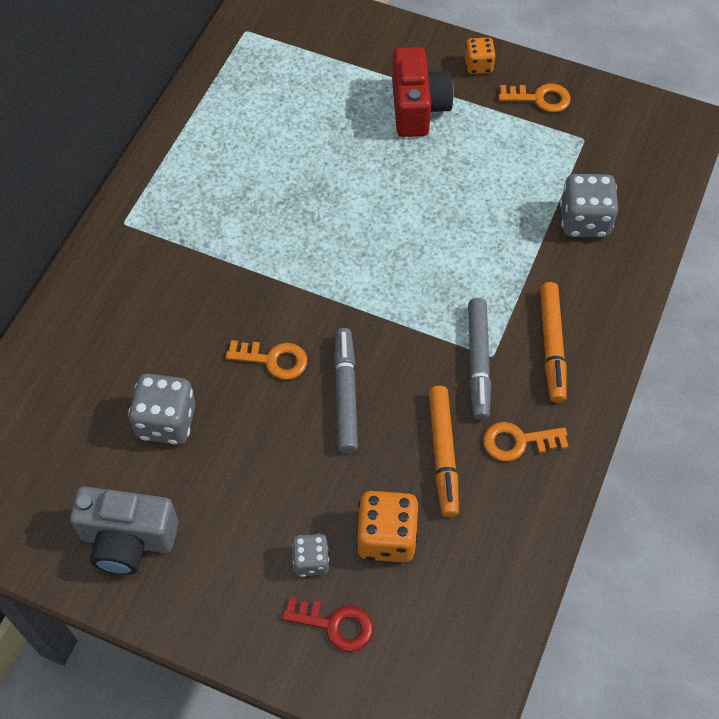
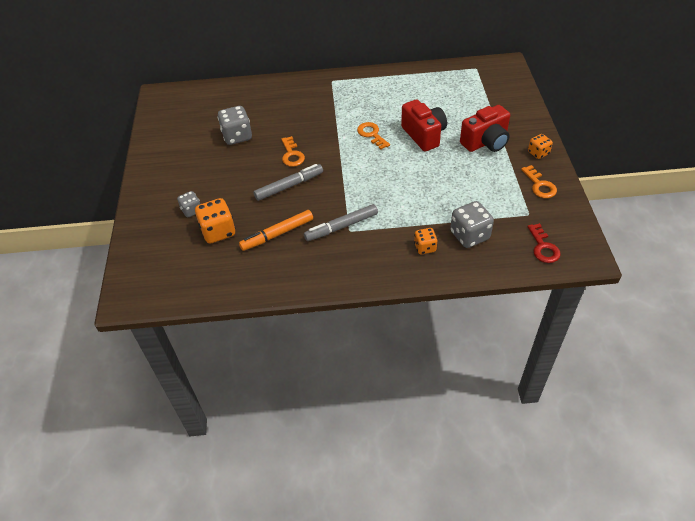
camera: 65 degrees right, 10 degrees down
grey camera [70,486,178,575] -> none
red key [282,597,373,652] -> red key moved to [527,223,561,263]
orange key [483,422,569,461] -> orange key moved to [357,122,390,150]
orange marker [540,282,567,403] -> none
none -> red camera [401,100,447,152]
none -> orange dice [414,228,438,254]

